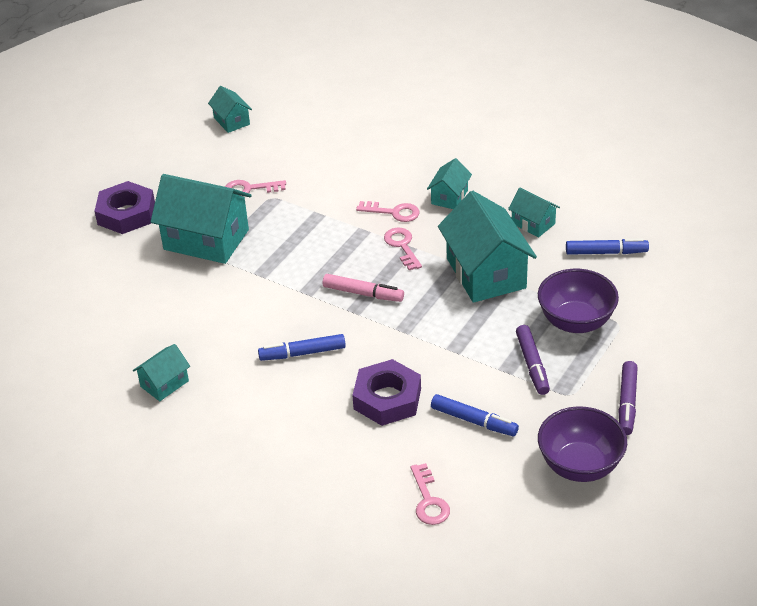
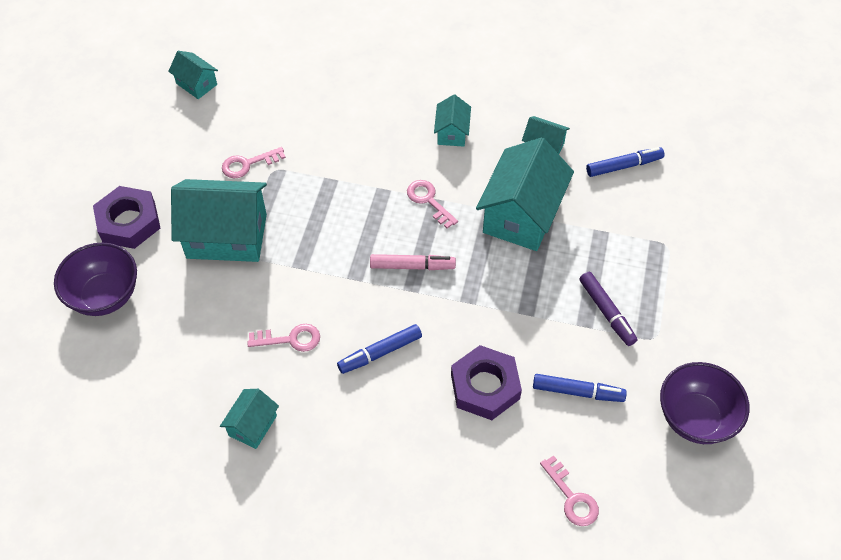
camera: 20 degrees left, 15 degrees up
pink key [356,201,419,222] -> pink key moved to [247,324,320,352]
turquoise house [438,191,537,303] -> turquoise house turned 60 degrees clockwise [476,137,574,251]
purple bowl [538,269,619,333] -> purple bowl moved to [54,242,137,316]
purple marker [619,361,638,435] -> none

